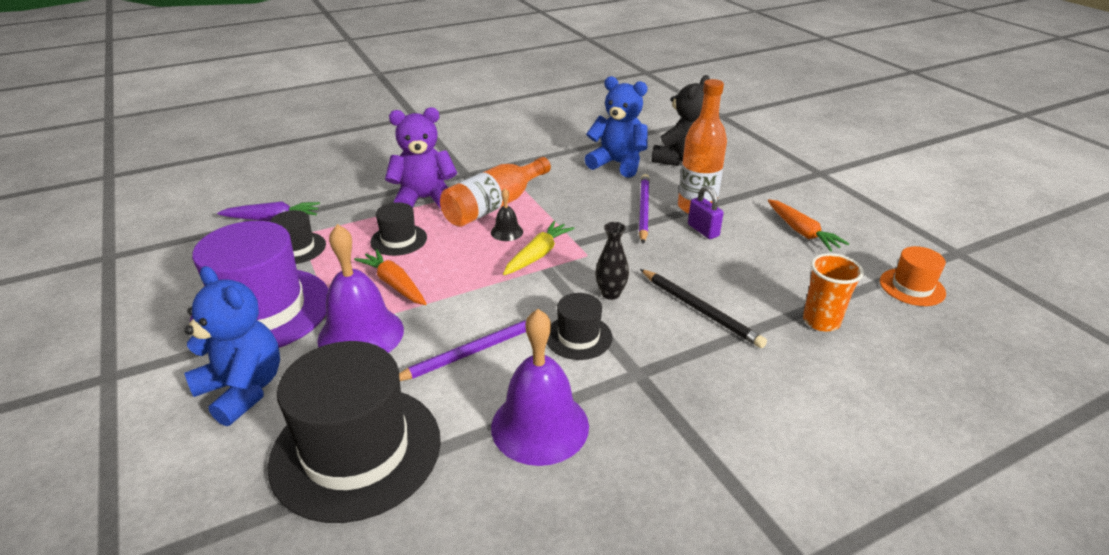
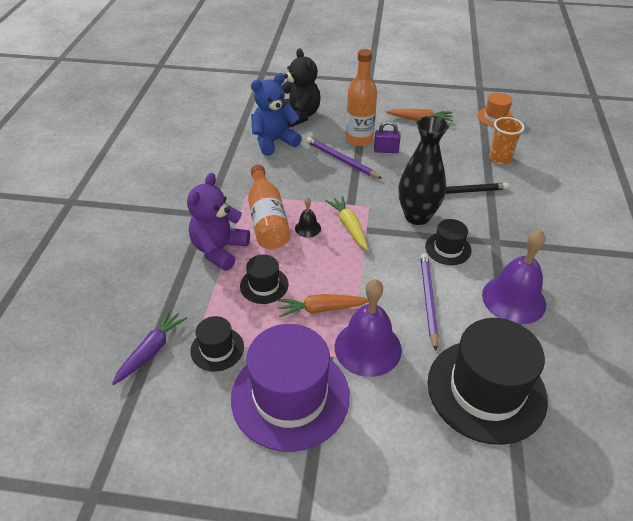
camera: 55 degrees left, 10 degrees up
blue teddy bear [184,266,280,426] -> none
black vase [595,222,629,300] -> black vase [398,116,449,225], size x1.96

